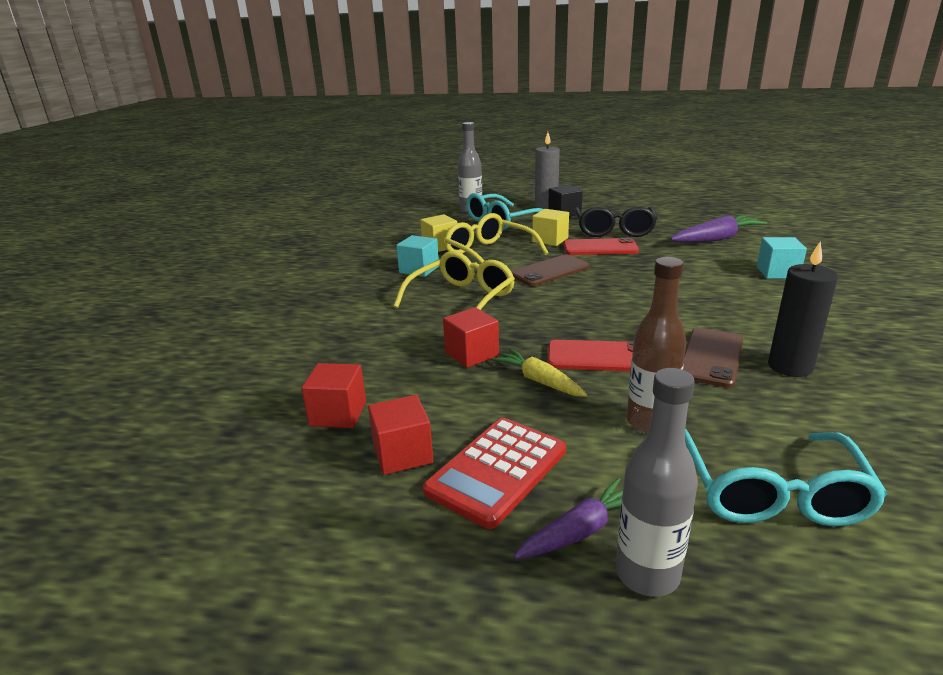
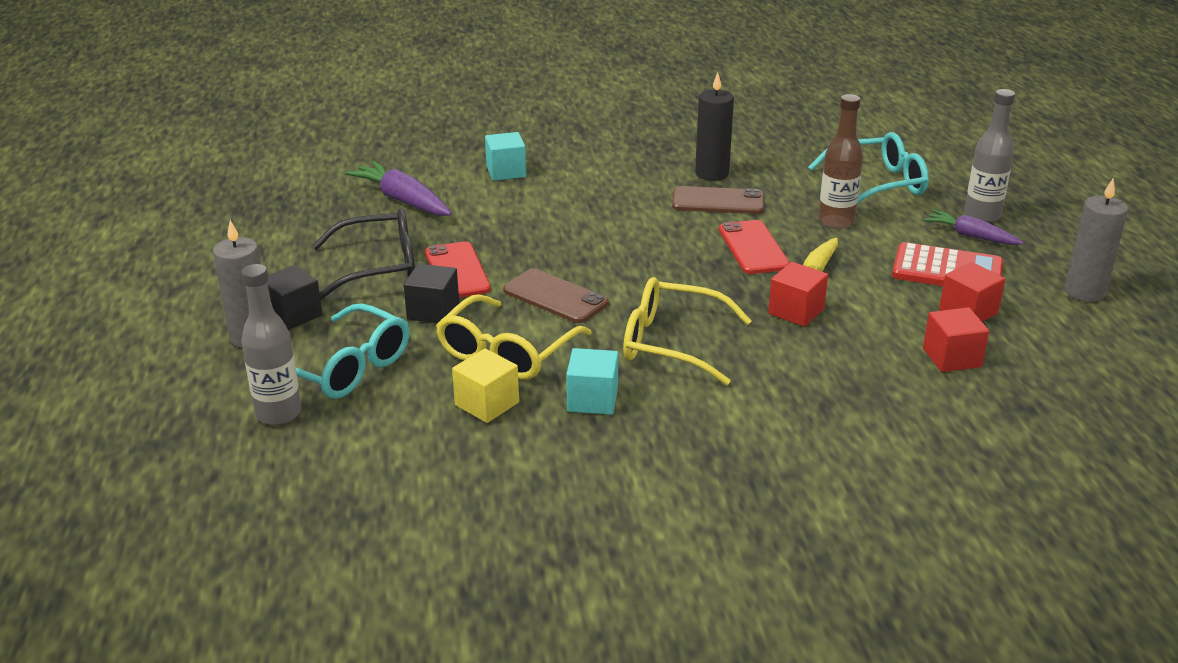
camera: 110 degrees left, 5 degrees up
yellow cube [532,209,569,246] -> black cube [404,264,459,323]
none -> grey candle [1065,178,1128,302]

